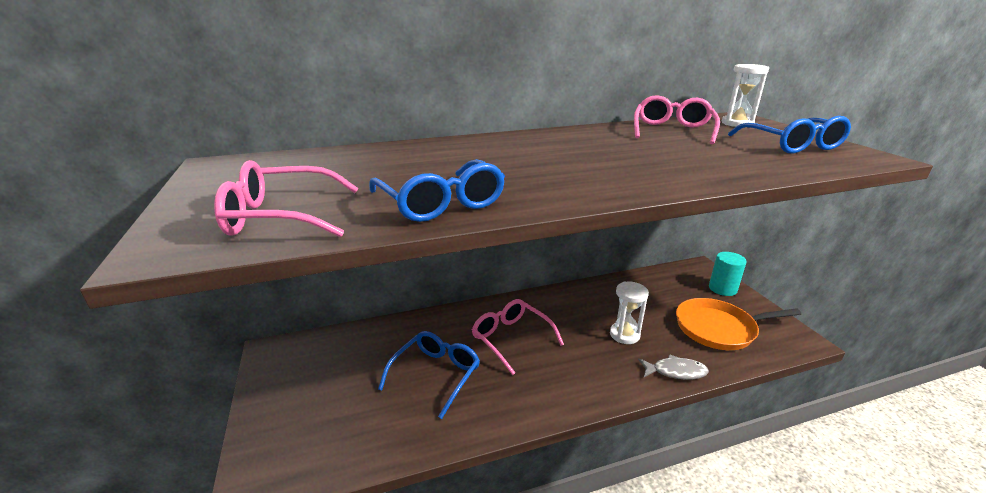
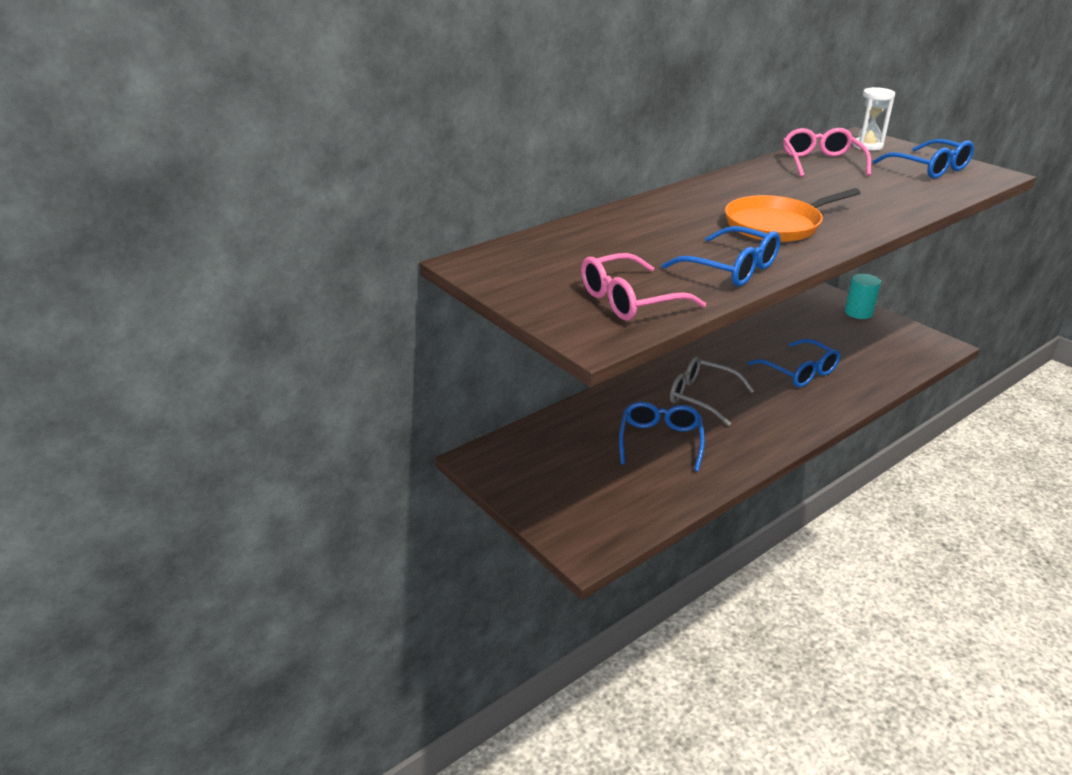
camera: 20 degrees left, 5 degrees up
pink glasses [472,299,564,375] -> grey glasses [670,356,754,426]
white hourglass [610,282,649,344] -> blue glasses [747,339,841,387]
grey fish [638,354,709,380] -> none
orange pan [676,298,801,350] -> orange pan moved to [725,188,861,242]

